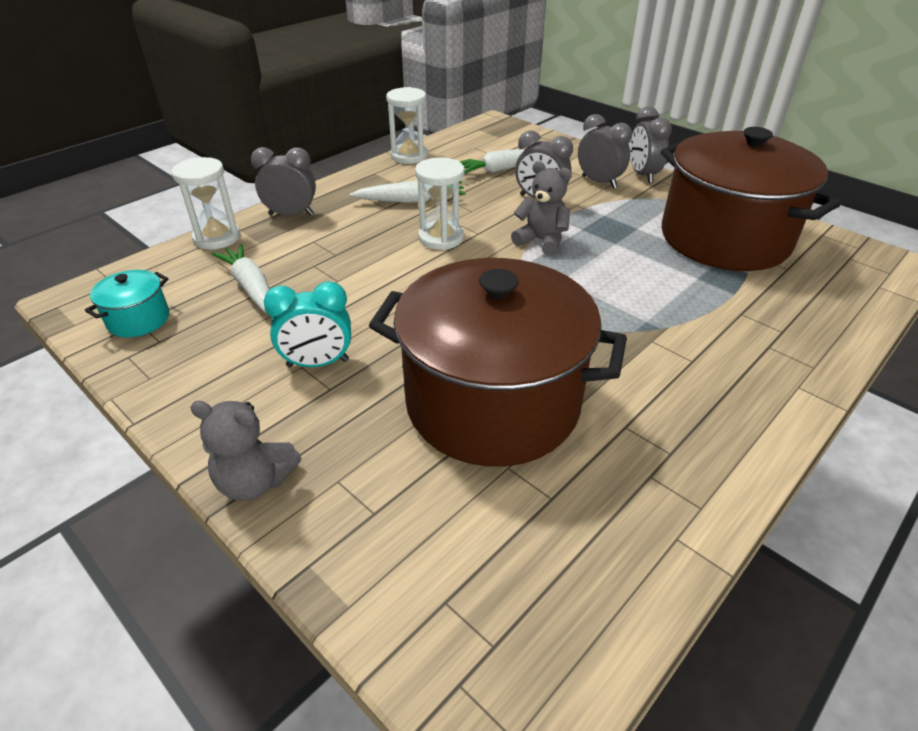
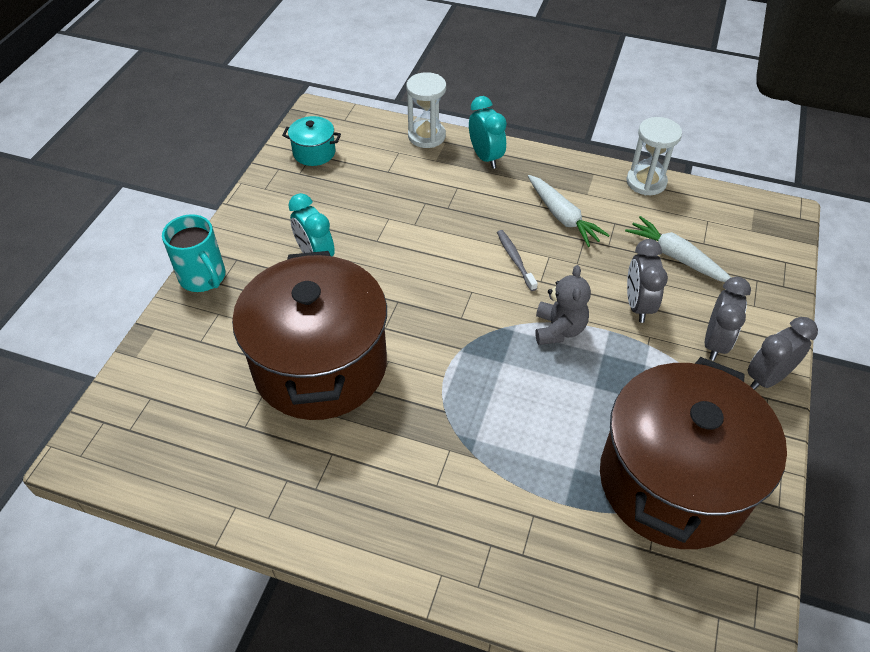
camera: 65 degrees right, 10 degrees up
grey teddy bear [190,401,301,501] -> turquoise mug [162,214,226,292]
white carrot [212,244,270,314] -> none
grey clock [251,147,316,216] -> turquoise clock [469,96,507,169]
white hourglass [415,157,465,250] -> grey toothbrush [497,230,538,291]

